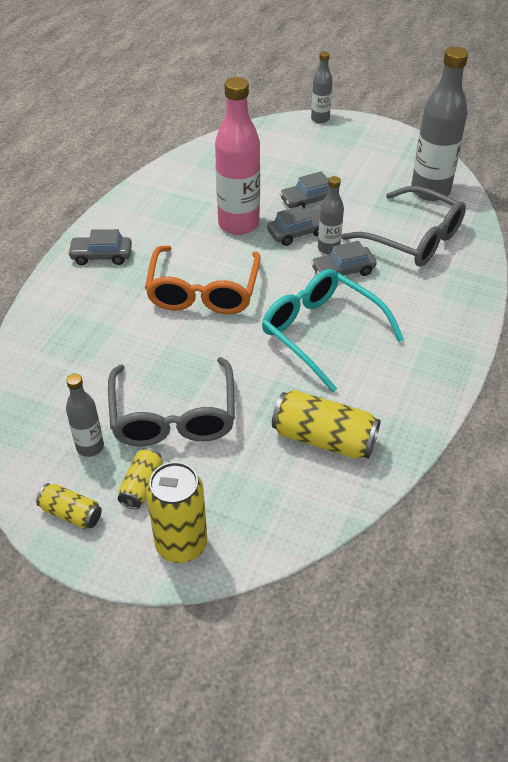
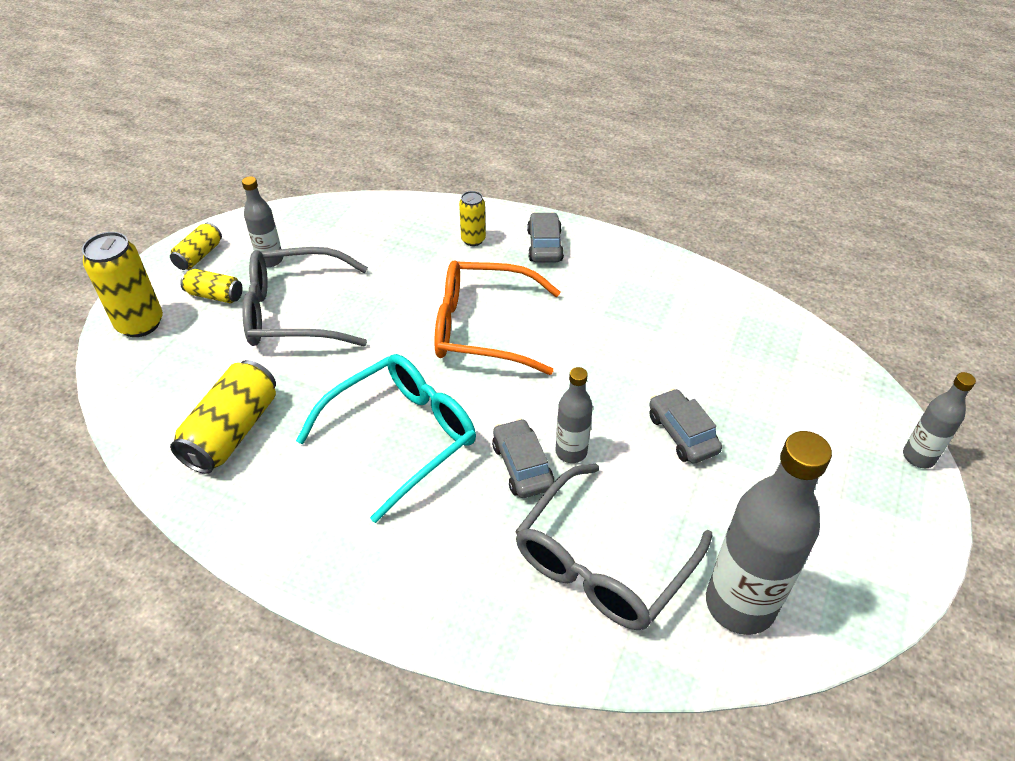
camera: 90 degrees right, 0 degrees up
pink bottle [215,77,260,235] -> none
grey car [267,206,320,246] -> none
none -> yellow can [459,191,486,246]

